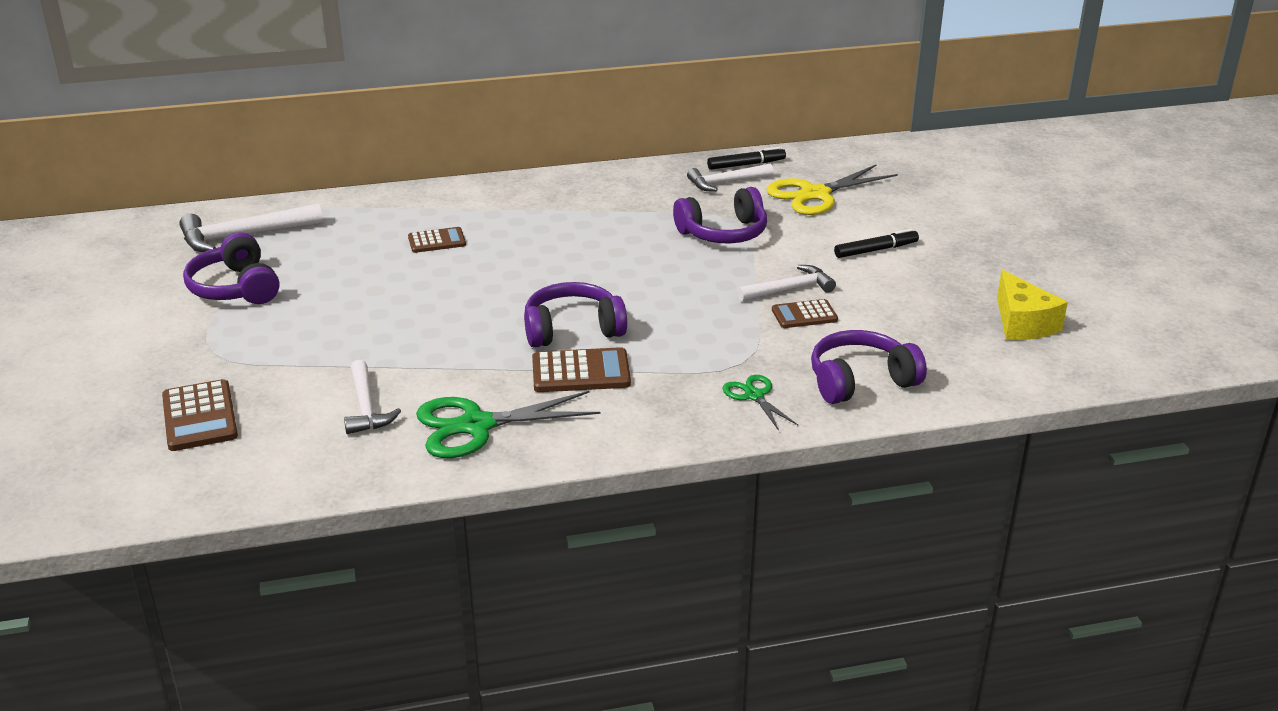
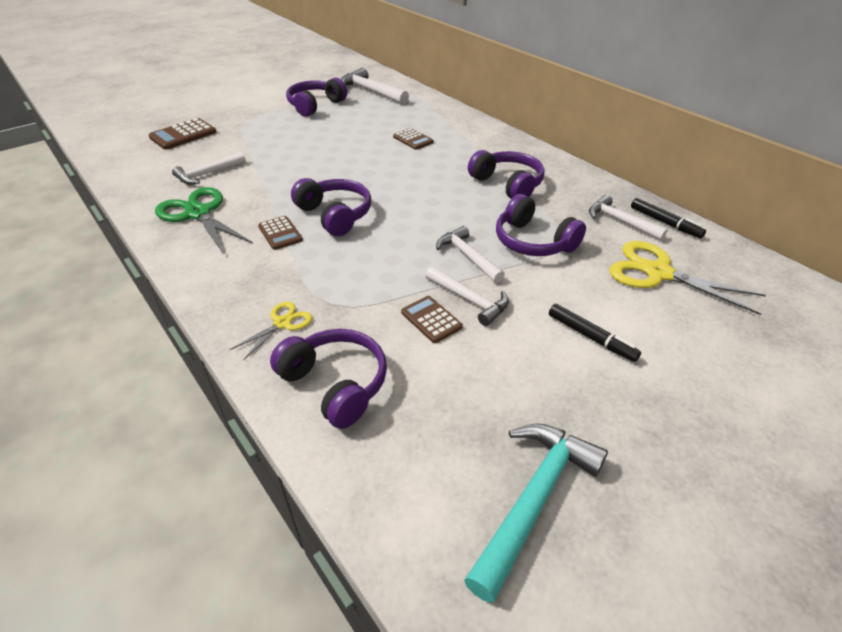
camera: 65 degrees right, 10 degrees up
brown calculator [532,347,631,392] -> brown calculator [258,216,303,250], size x0.66
green scissors [722,375,798,431] -> yellow scissors [229,302,312,360]
yellow cheese [997,270,1068,340] -> turquoise hammer [464,423,608,603]
none -> white hammer [436,226,505,283]
none -> purple headphones [468,150,545,199]

